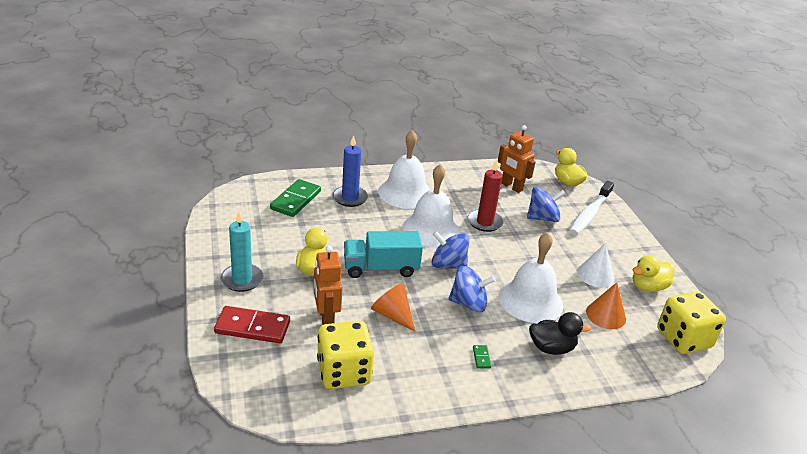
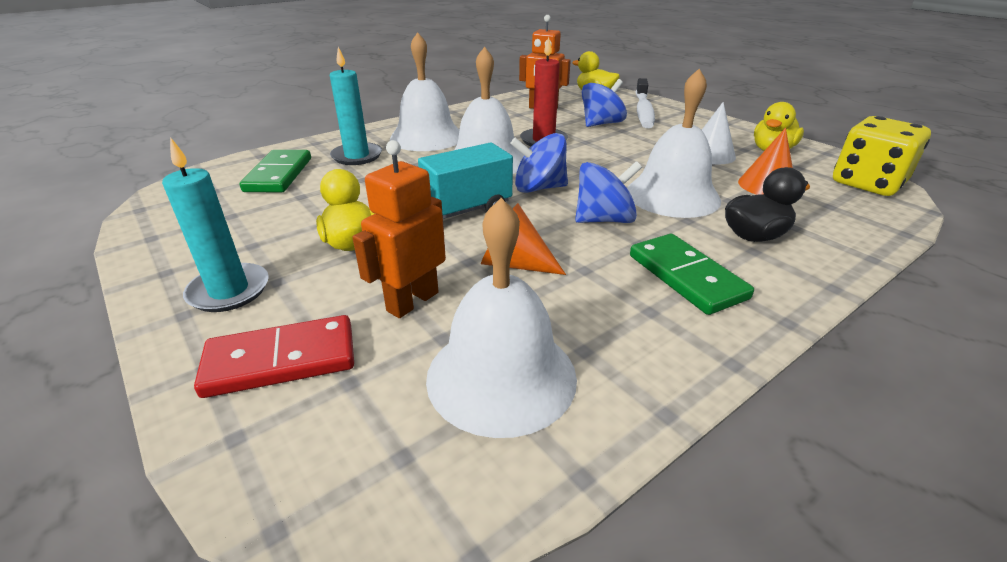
camera: 20 degrees left, 0 degrees up
orange robot [314,246,342,325] -> orange robot turned 75 degrees clockwise [353,140,446,318]
yellow dice [317,321,374,389] -> white bell [426,198,577,438]
blue candle [332,135,368,207] -> turquoise candle [330,47,382,165]
green domino [473,345,491,369] -> green domino [630,234,754,315], size x2.37

